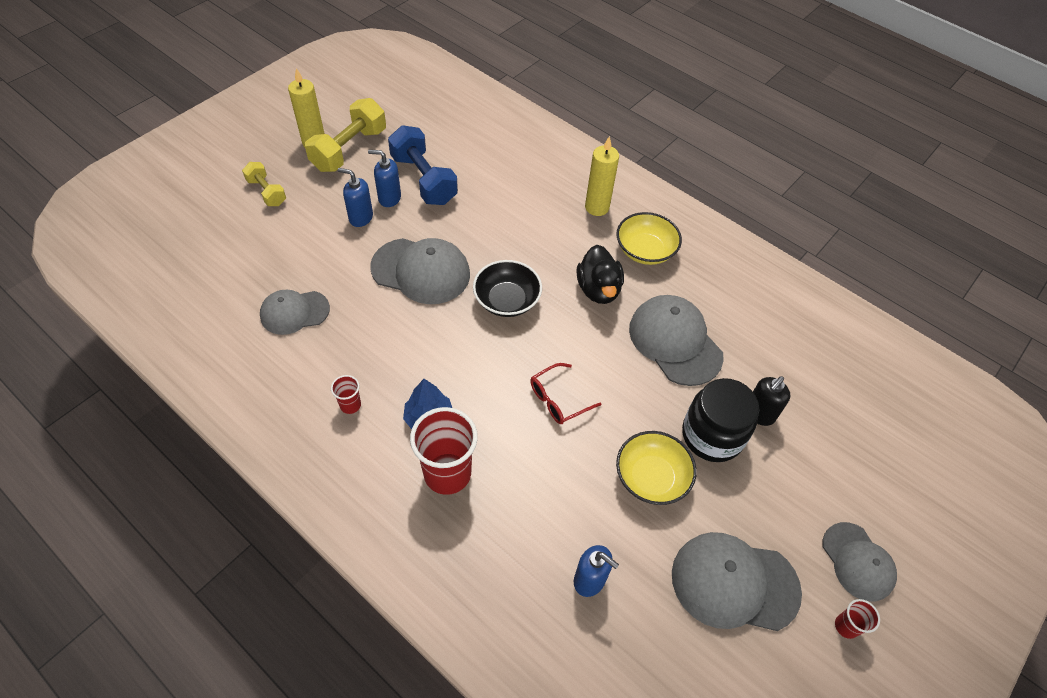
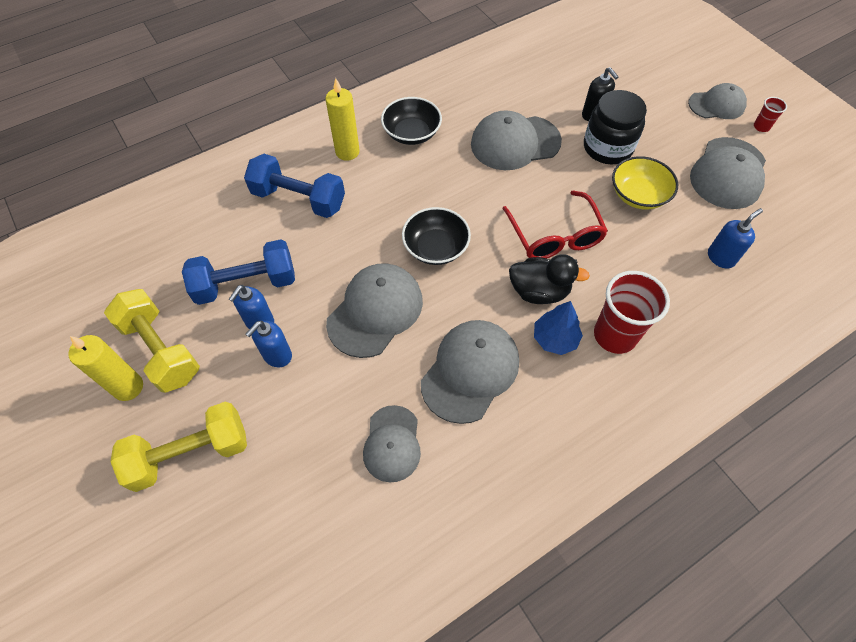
camera: 70 degrees left, 5 degrees up
yellow dumbbell [242,162,286,206] -> yellow dumbbell [110,402,247,492], size x1.74
red cup [331,375,361,414] -> none
red glasses [530,363,602,424] -> red glasses [502,190,608,259], size x1.60
black duck [577,245,624,304] -> black duck moved to [509,254,590,304]
yellow bowl [616,212,682,265] -> black bowl [381,97,442,145]
none -> blue dumbbell [244,154,345,218]
none -> grey cap [421,320,519,424]

